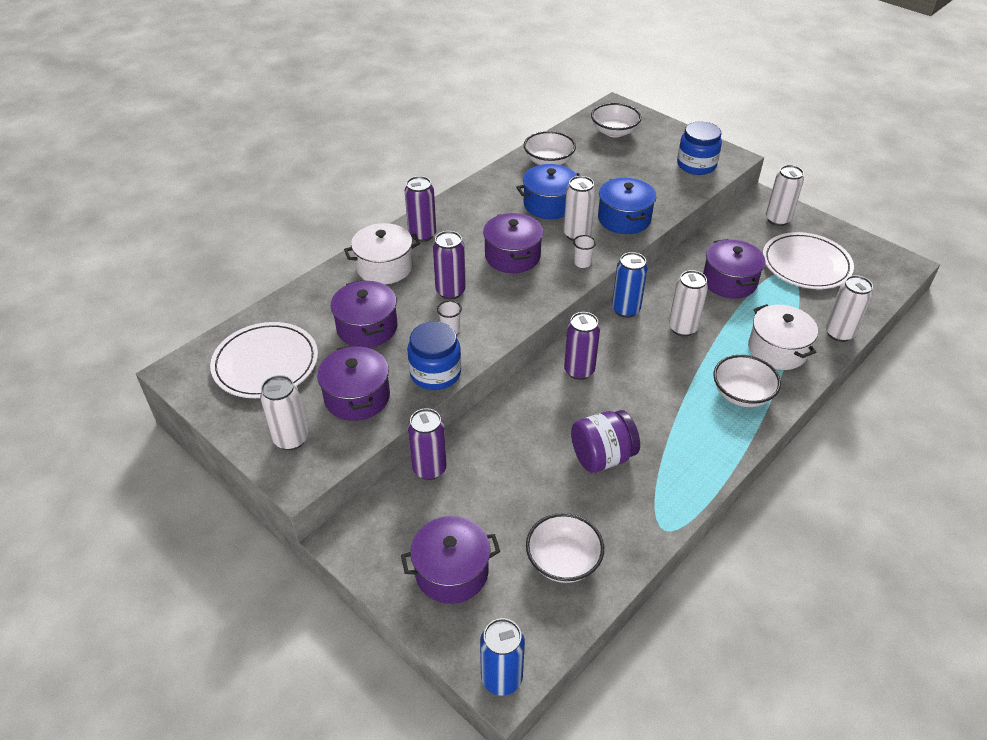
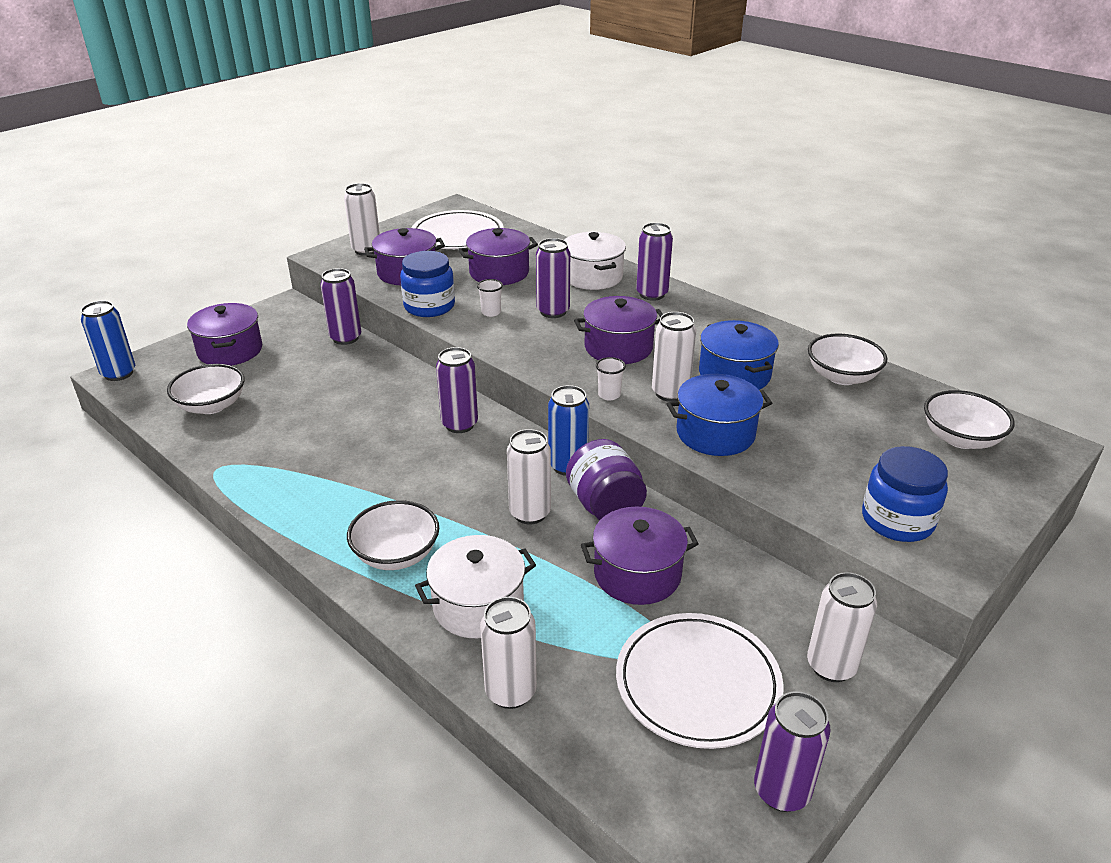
camera: 90 degrees right, 10 degrees down
purple jar [571,410,640,473] -> purple jar moved to [566,439,647,520]
none -> purple can [754,691,831,812]

